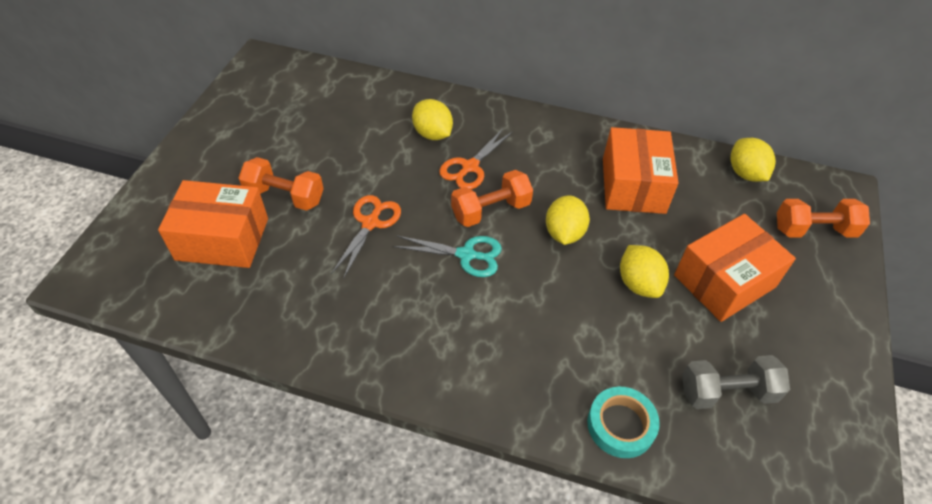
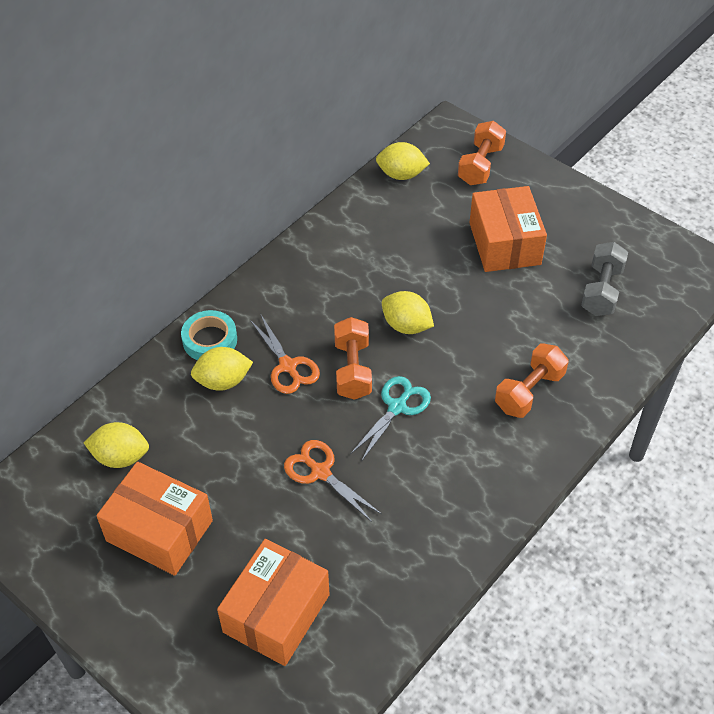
camera: 65 degrees left, 0 degrees up
orange dumbbell [239,157,324,211] -> orange dumbbell moved to [495,344,569,418]
turquoise tape [587,387,660,458] -> turquoise tape moved to [181,310,237,360]
orange box [603,127,679,214] -> orange box moved to [96,462,213,576]
yellow lemon [620,245,669,298] -> yellow lemon moved to [84,422,149,468]

